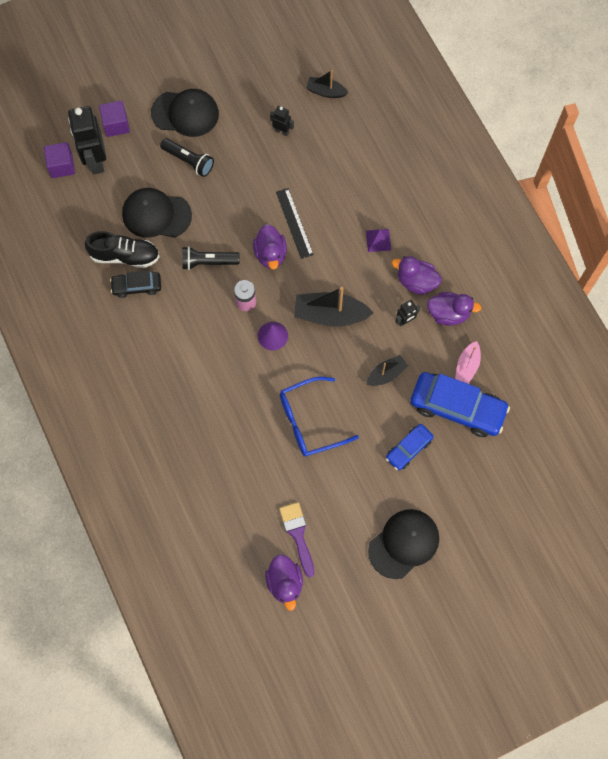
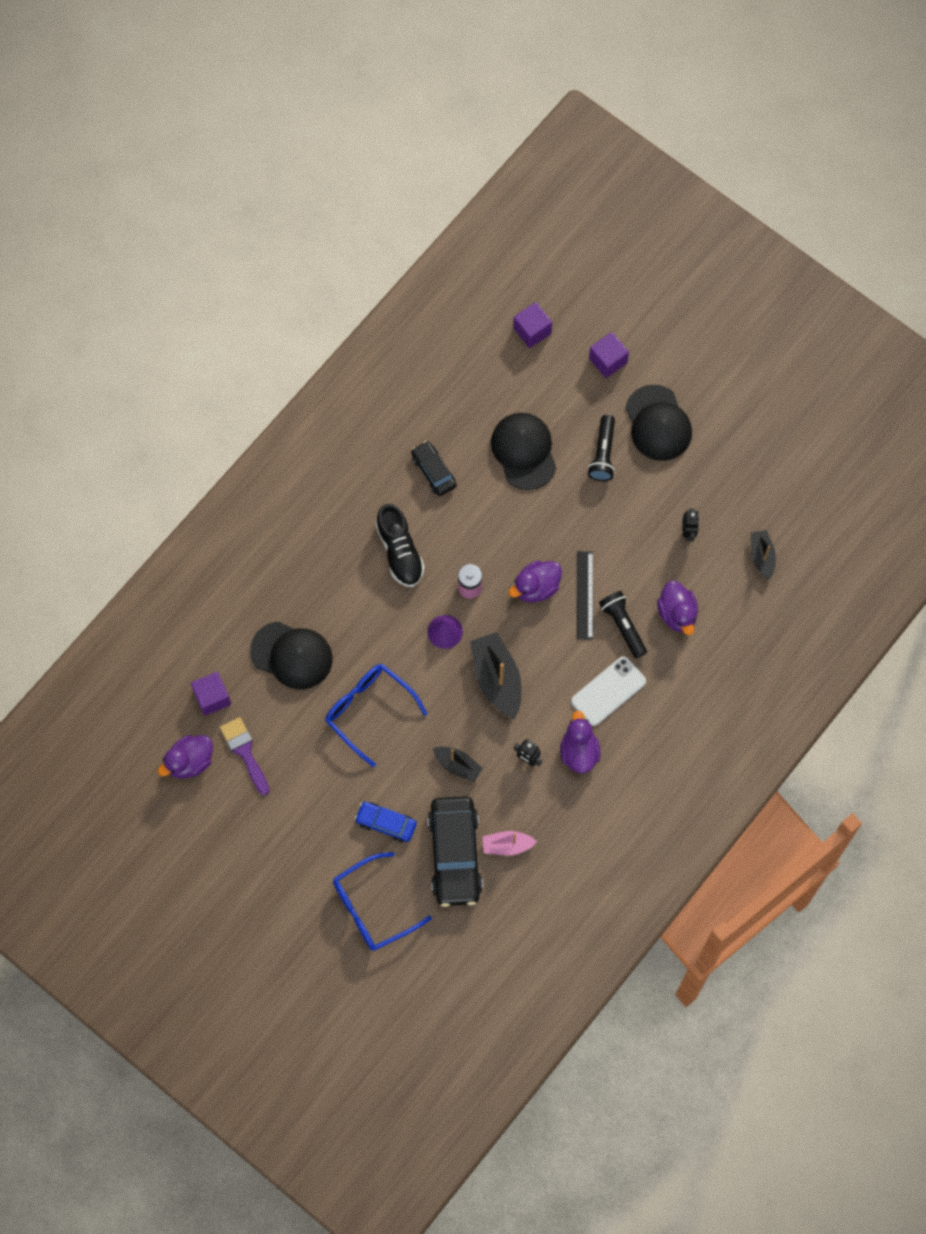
camera: 65 degrees right, 0 degrees up
black robot [68,106,106,174] -> none
black shoe [85,231,160,268] -> black shoe moved to [376,504,425,587]
black flashlight [182,246,240,270] -> black flashlight moved to [599,591,647,658]
black ruler [276,188,314,259] -> black ruler turned 45 degrees counterclockwise [577,551,593,640]
purple brush [279,502,314,577] -> purple brush turned 75 degrees counterclockwise [220,717,269,795]
purple pyramid [366,229,391,252] -> white phone [571,656,646,726]
black cap [368,509,439,579] -> black cap moved to [250,621,333,689]
blue car [410,372,510,437] -> black car [428,796,483,907]
purple duck [427,292,481,326] -> purple duck moved to [657,581,698,635]
none -> purple cube [191,672,231,716]
none -> blue glasses [333,852,432,951]

